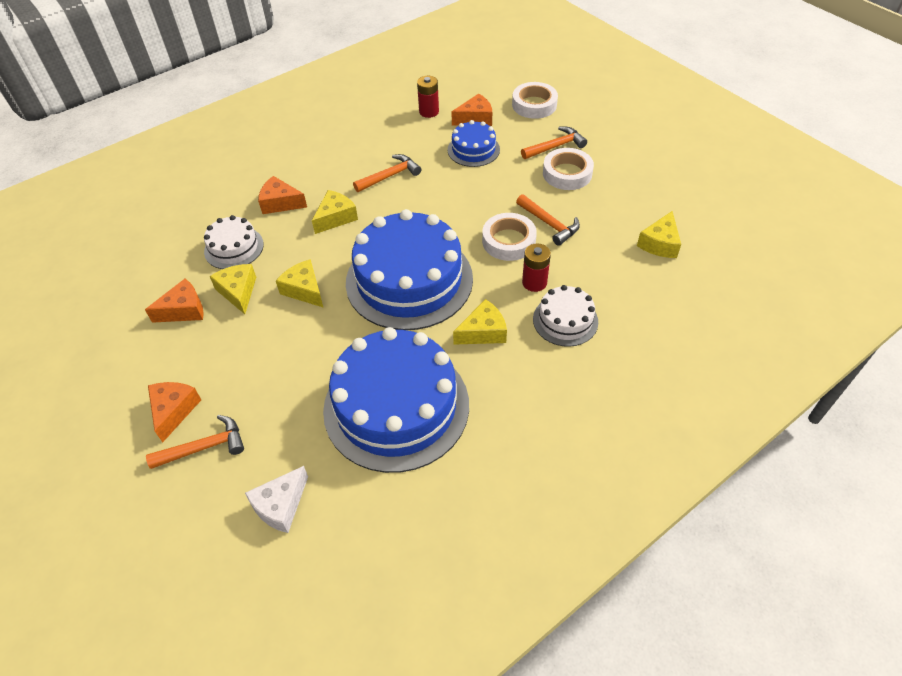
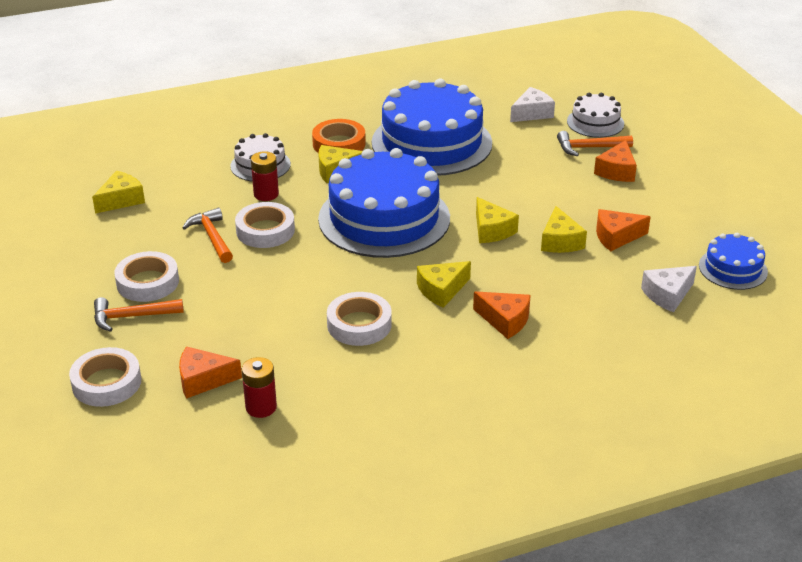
camera: 165 degrees left, 15 degrees down
white cake [204,215,264,269] -> white cake moved to [567,93,624,138]
orange hammer [353,154,421,192] -> white tape [327,292,392,346]
blue cake [448,120,500,167] -> blue cake moved to [699,233,768,290]
none -> orange tape [312,119,366,153]
none -> white cheese [641,266,697,312]

